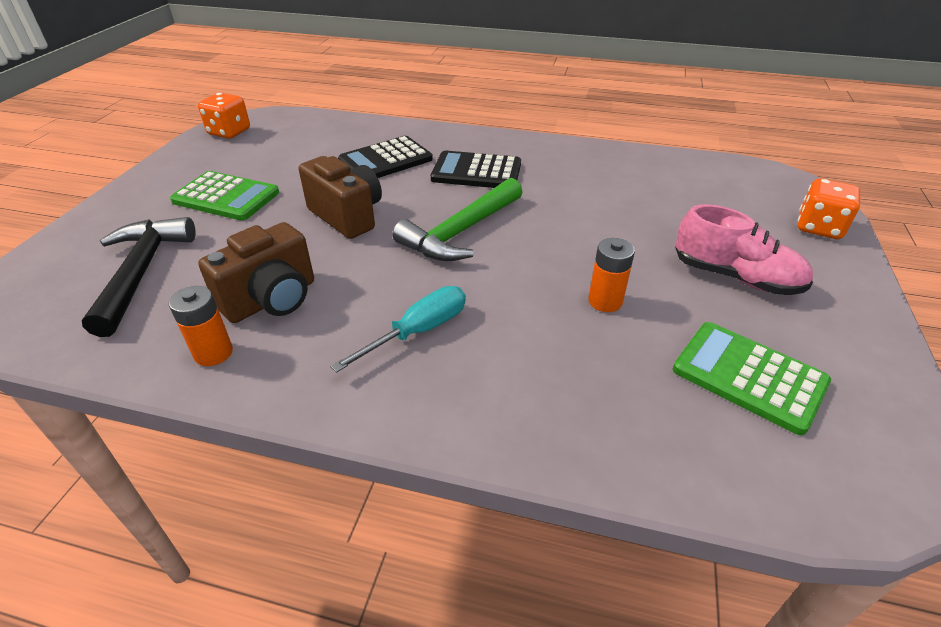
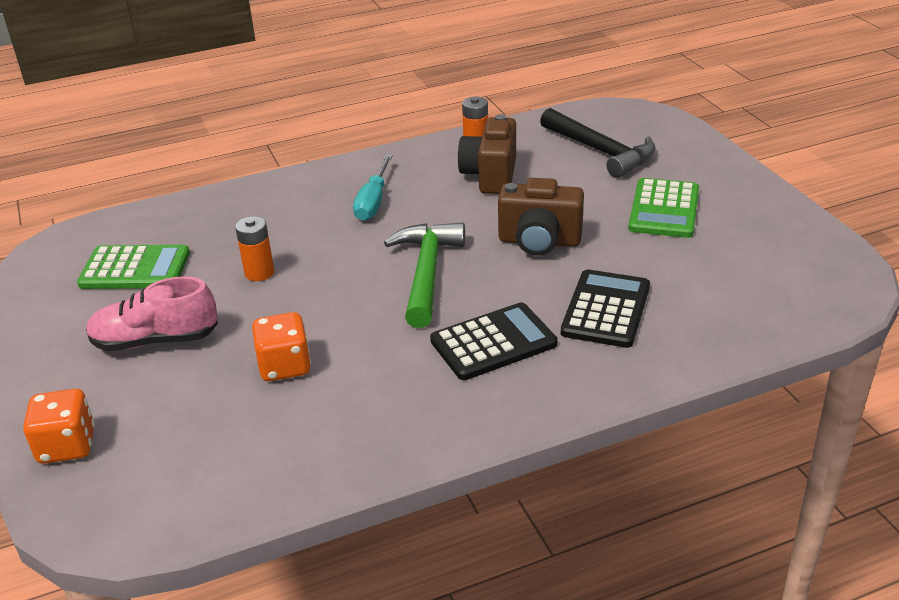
camera: 145 degrees right, 5 degrees down
green calculator [170,171,279,221] -> green calculator turned 60 degrees counterclockwise [628,178,699,238]
orange dice [198,93,250,139] -> orange dice moved to [252,312,311,381]

